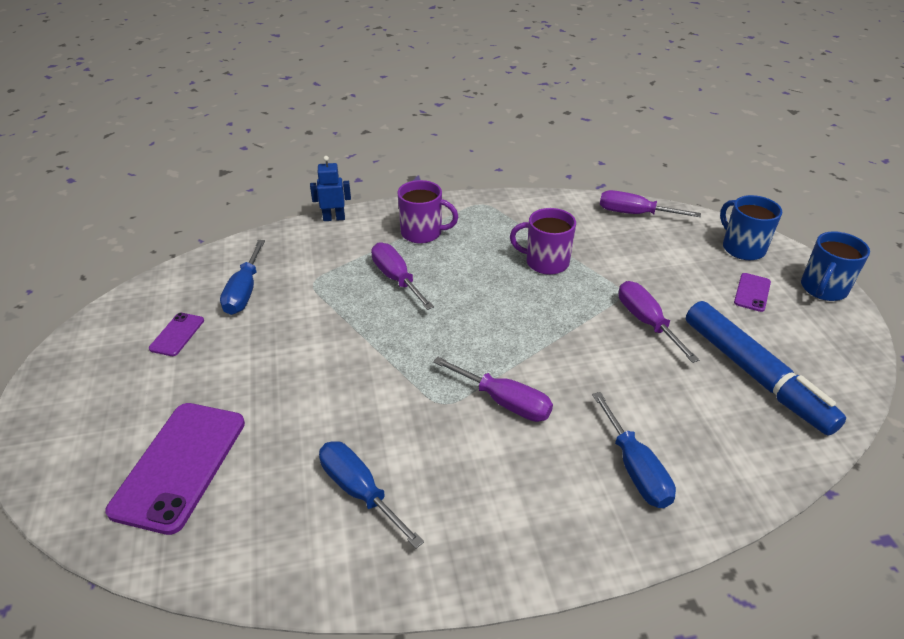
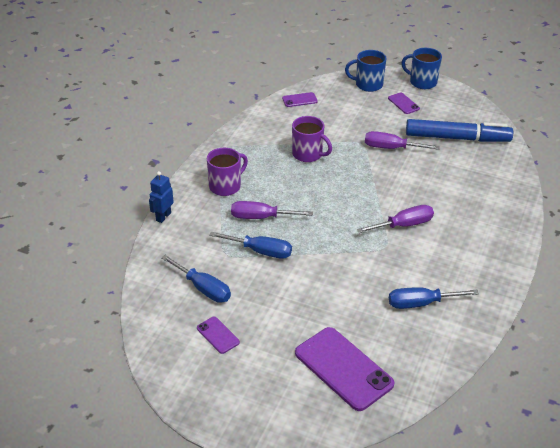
camera: 55 degrees left, 0 degrees up
purple mug [510,208,576,275] -> purple mug turned 105 degrees counterclockwise [292,116,332,162]
blue screwdriver [592,392,676,508] -> blue screwdriver moved to [209,231,292,259]
purple screwdriver [600,190,701,217] -> purple phone [282,92,318,107]
blue mug [801,231,870,301] -> blue mug turned 135 degrees clockwise [401,48,442,89]

